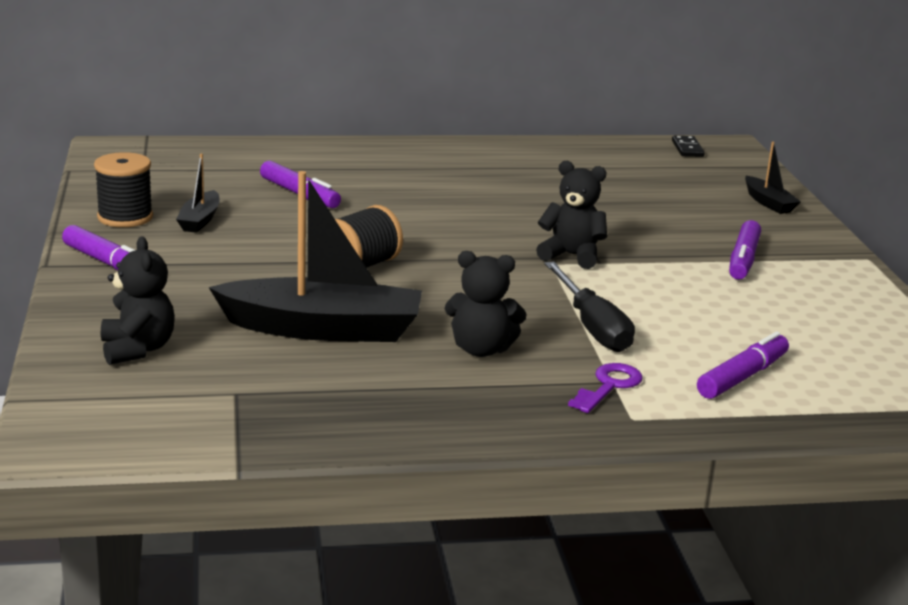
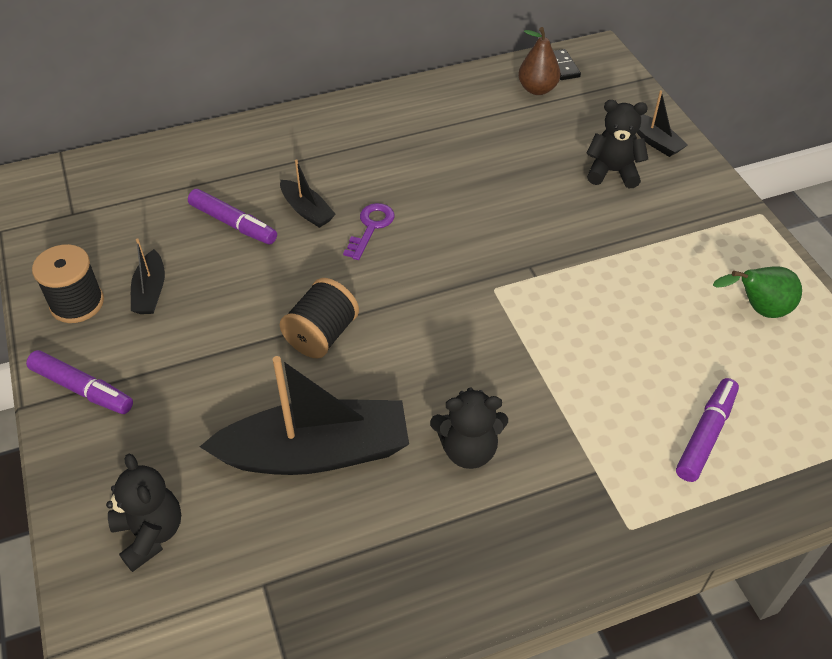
camera: 10 degrees left, 25 degrees up
black teddy bear [536,161,607,269] -> black teddy bear moved to [586,100,648,188]
black screwdriver [544,261,635,352] -> none
purple key [568,363,643,413] -> purple key moved to [343,203,395,260]
purple marker [729,220,761,279] -> none
none -> black boat [280,159,336,228]
none -> brown pear [518,27,561,95]
none -> green pear [713,266,802,318]

